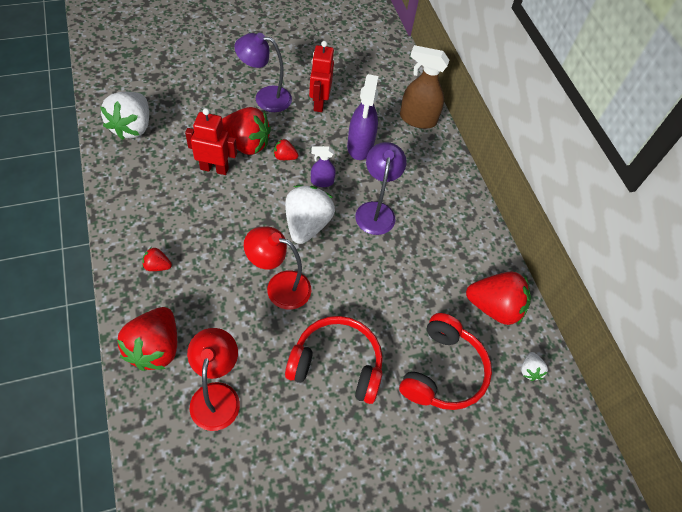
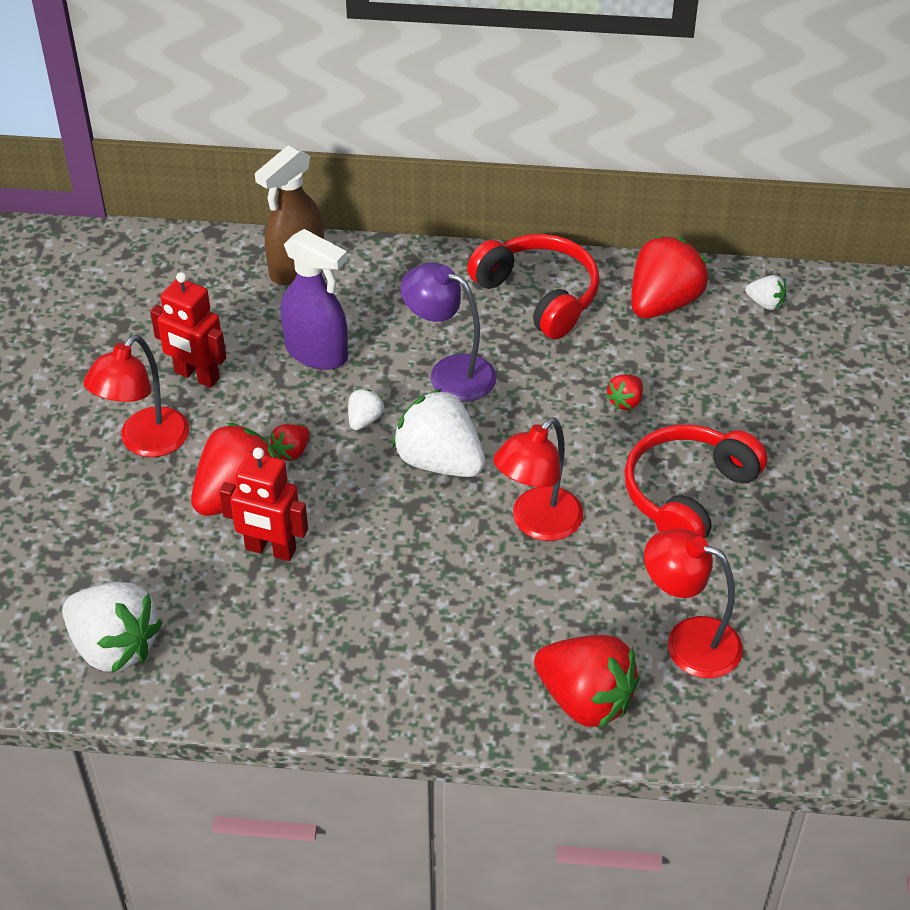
camera: 60 degrees left, 10 degrees down
red strawberry [142,247,172,271] -> red strawberry moved to [606,374,643,410]
red robot [185,108,237,175] -> red robot turned 105 degrees counterclockwise [219,447,308,561]
purple lamp [234,33,292,112] -> red lamp [83,335,189,457]
purple spray bottle [311,146,336,187] -> white strawberry [348,389,385,430]
red headphones [399,313,492,410] -> red headphones moved to [467,234,600,339]

